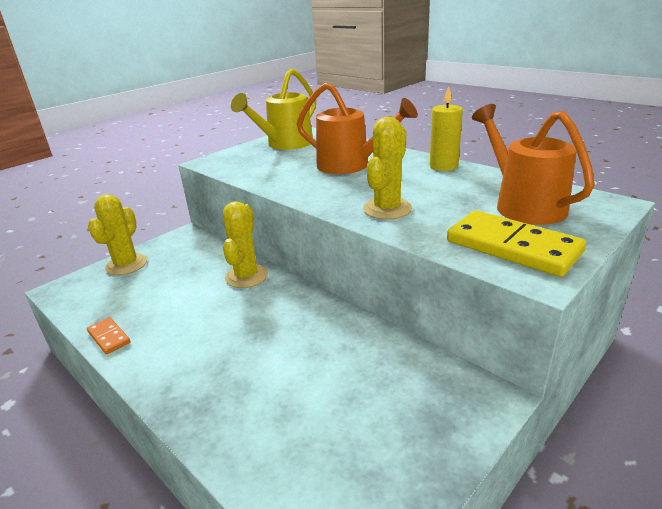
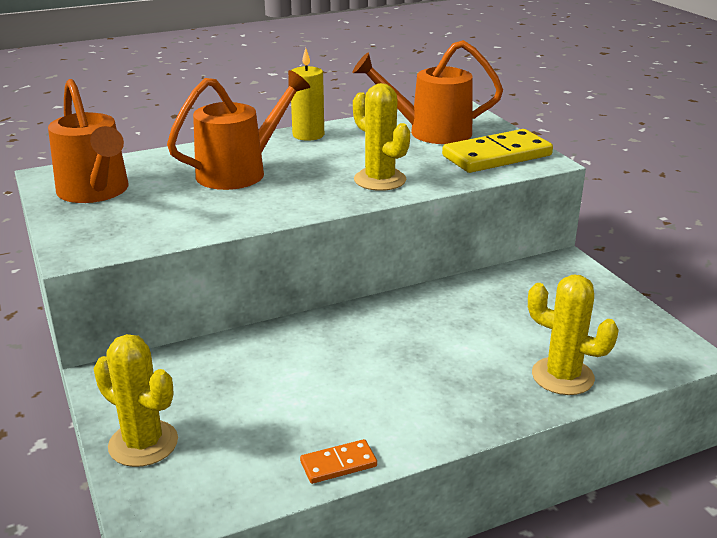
camera: 70 degrees left, 0 degrees up
yellow cactus [223,201,268,288] -> yellow cactus moved to [528,275,619,395]
yellow watering can [231,68,316,150] -> orange watering can [48,79,129,203]

